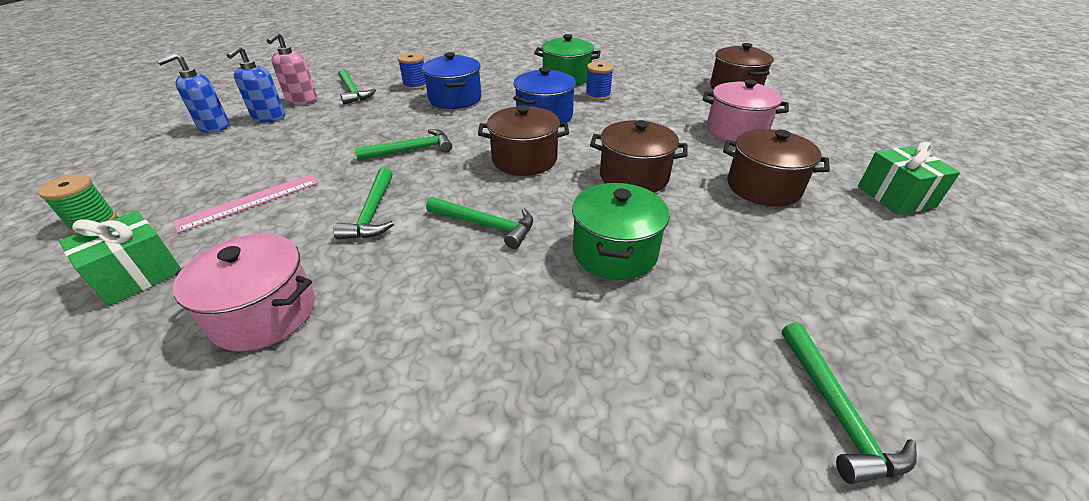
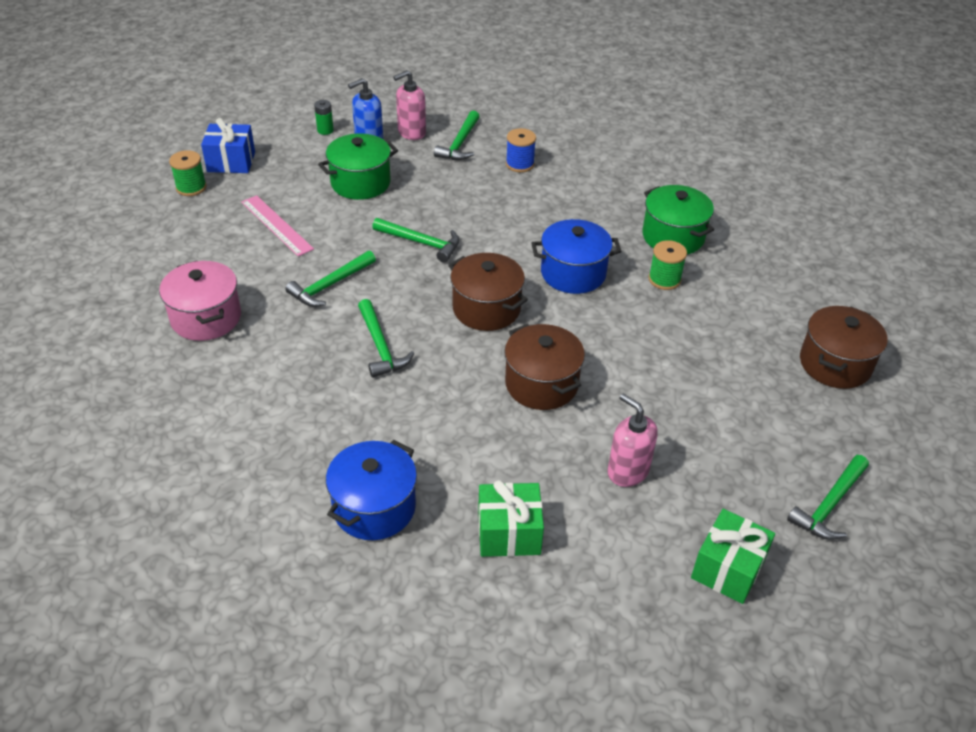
camera: 45 degrees right, 5 degrees up
green gift [59,211,181,306] -> green gift moved to [478,480,544,557]
blue soap dispenser [157,53,229,133] -> green battery [314,100,334,135]
pink ruler [173,174,318,233] -> pink ruler turned 45 degrees clockwise [241,195,314,256]
blue pot [422,52,482,109] -> blue pot moved to [326,440,417,540]
green pot [572,183,670,280] -> green pot moved to [318,133,398,200]
blue spool [585,61,614,101] -> green spool [649,240,687,290]
pink pot [703,80,789,142] -> none
brown pot [723,129,830,207] -> pink soap dispenser [608,394,658,487]
green hammer [782,322,917,484] -> green hammer moved to [787,455,869,540]
none -> blue gift [201,118,255,173]

